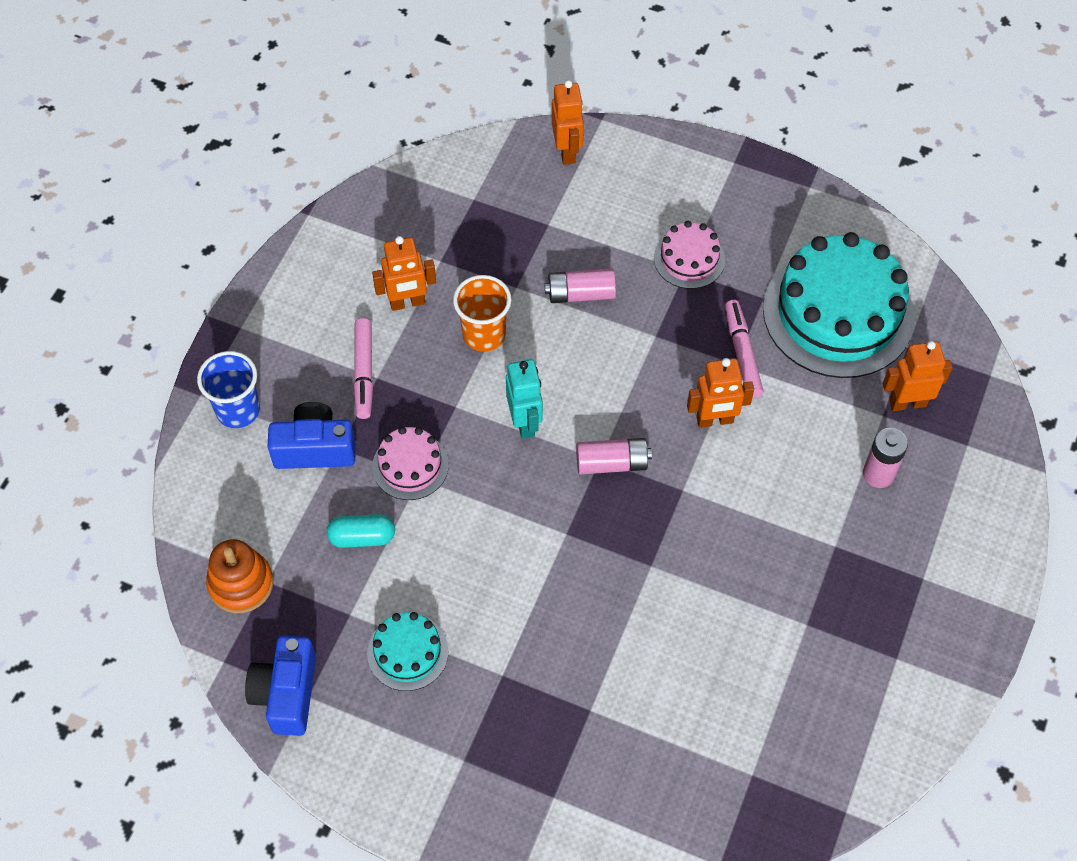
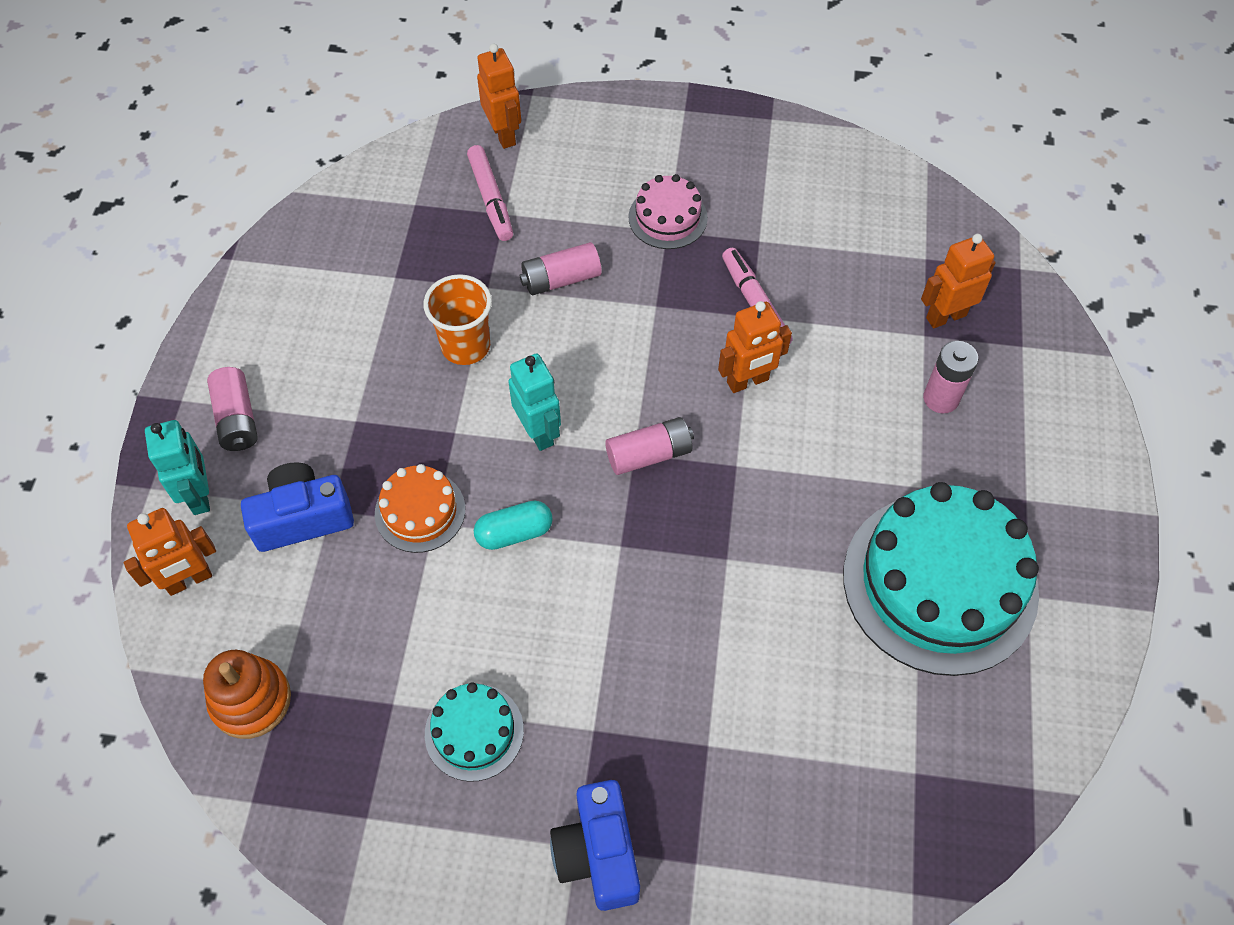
camera: 15 degrees left, 0 degrees up
blue cup [197,351,260,428] -> turquoise robot [145,420,210,515]
blue camera [245,636,316,736] -> blue camera moved to [550,780,640,911]
turquoise capsule [326,514,395,548] -> turquoise capsule moved to [474,501,553,550]
pink marker [354,318,373,419] -> pink marker moved to [467,145,513,241]
orange robot [372,236,436,311] -> orange robot moved to [124,508,216,596]
pink cake [372,427,449,500] -> orange cake [375,464,465,553]
turquoise cake [763,232,914,378] -> turquoise cake moved to [843,482,1039,676]
none -> pink battery [207,367,258,451]

